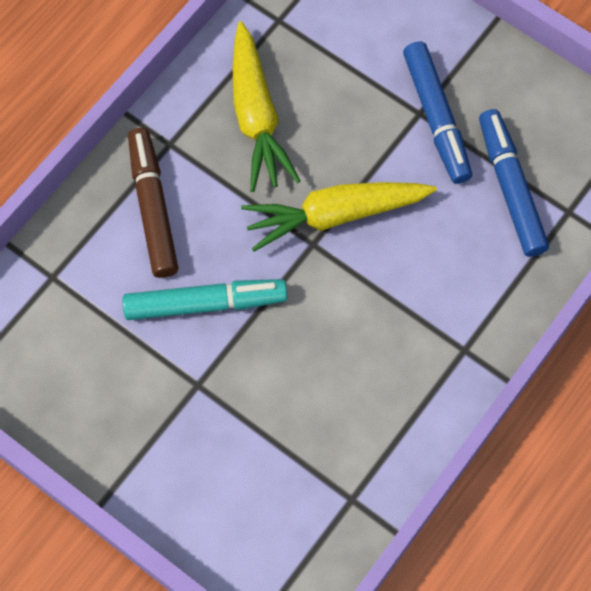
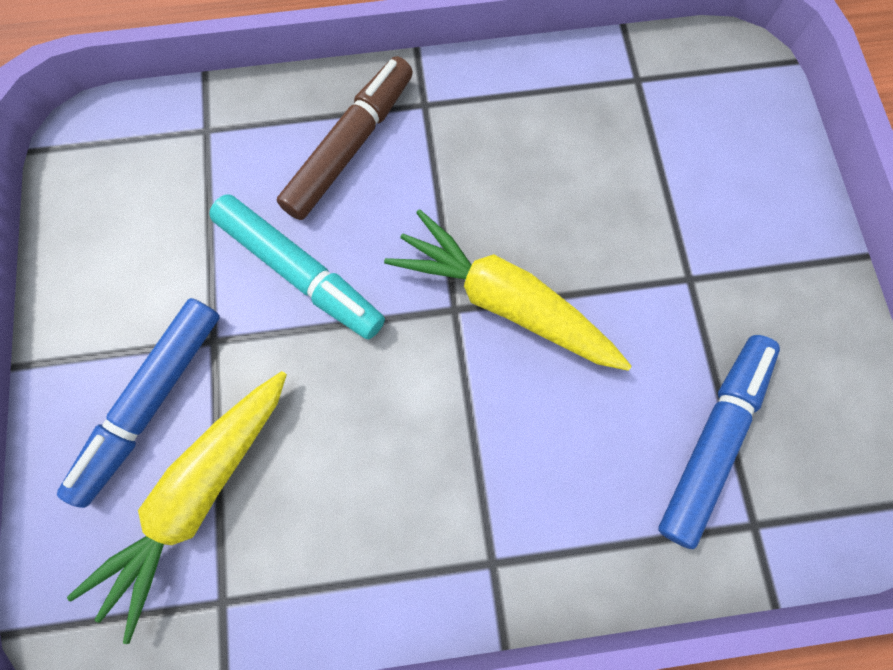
camera: 45 degrees right, 5 degrees up
yellow carrot [233,21,300,192] -> yellow carrot moved to [67,371,287,644]
blue marker [403,41,472,184] -> blue marker moved to [57,298,220,508]

